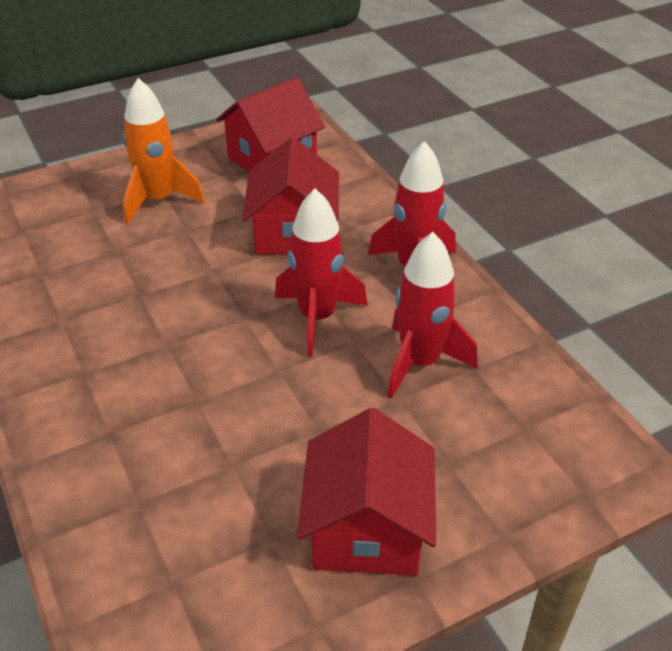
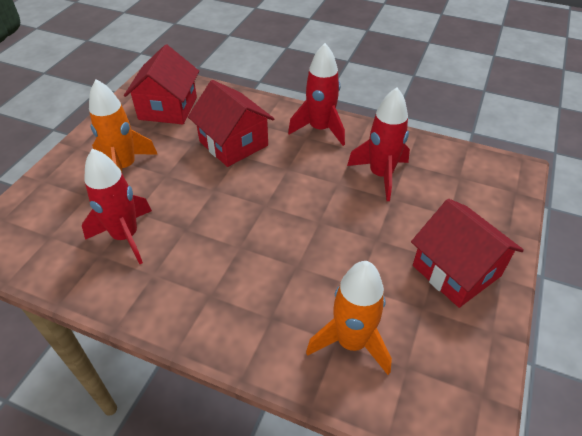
camera: 40 degrees left, 5 degrees up
red rocket [275,189,368,356] -> red rocket moved to [82,148,152,265]
none -> orange rocket [306,261,392,375]

